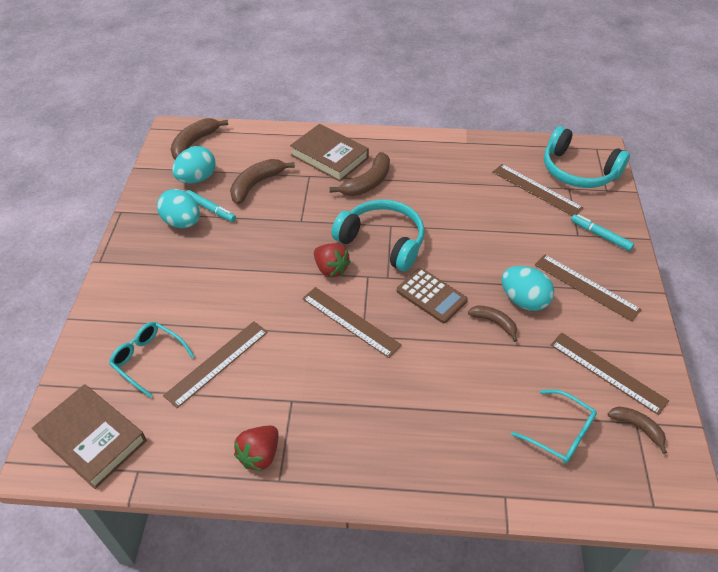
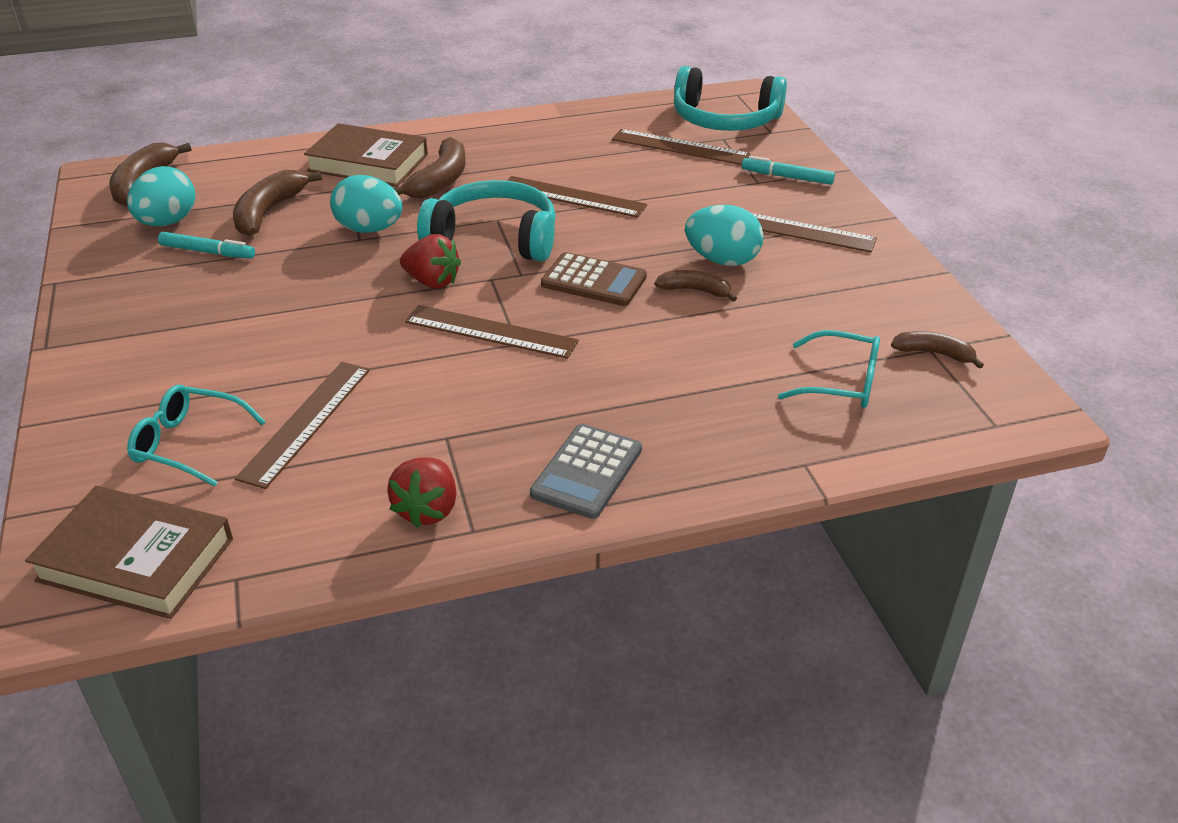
camera: 20 degrees left, 10 degrees down
turquoise egg [157,189,200,228] -> turquoise egg moved to [330,175,402,233]
brown ruler [551,332,669,415] -> brown ruler moved to [507,176,647,218]
none -> grey calculator [530,424,642,519]

